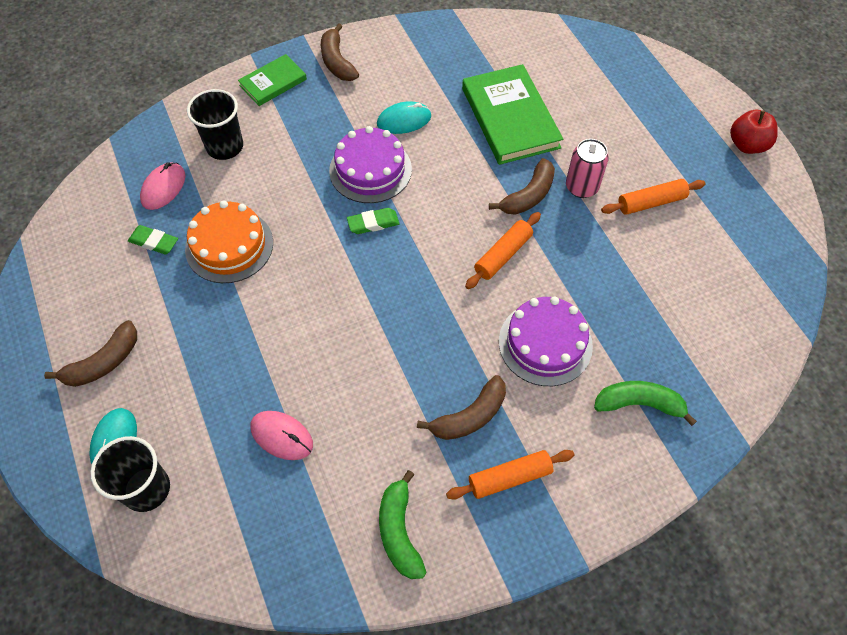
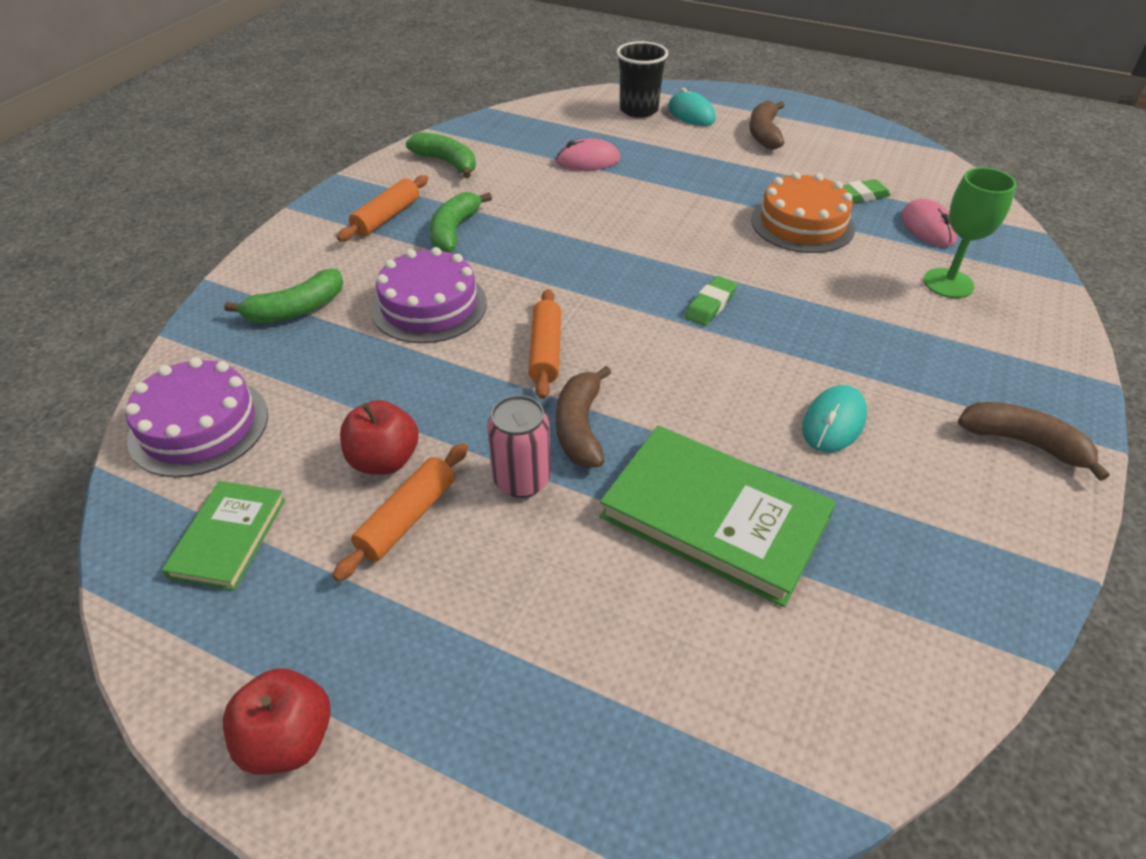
camera: 140 degrees right, 15 degrees down
black cup [187,89,243,160] -> green goblet [923,168,1017,298]
green book [238,54,307,106] -> green book moved to [162,481,285,591]
purple cake [329,126,412,203] -> purple cake moved to [125,357,268,477]
brown banana [417,375,506,440] -> green banana [430,192,492,253]
none -> red apple [340,400,419,475]

